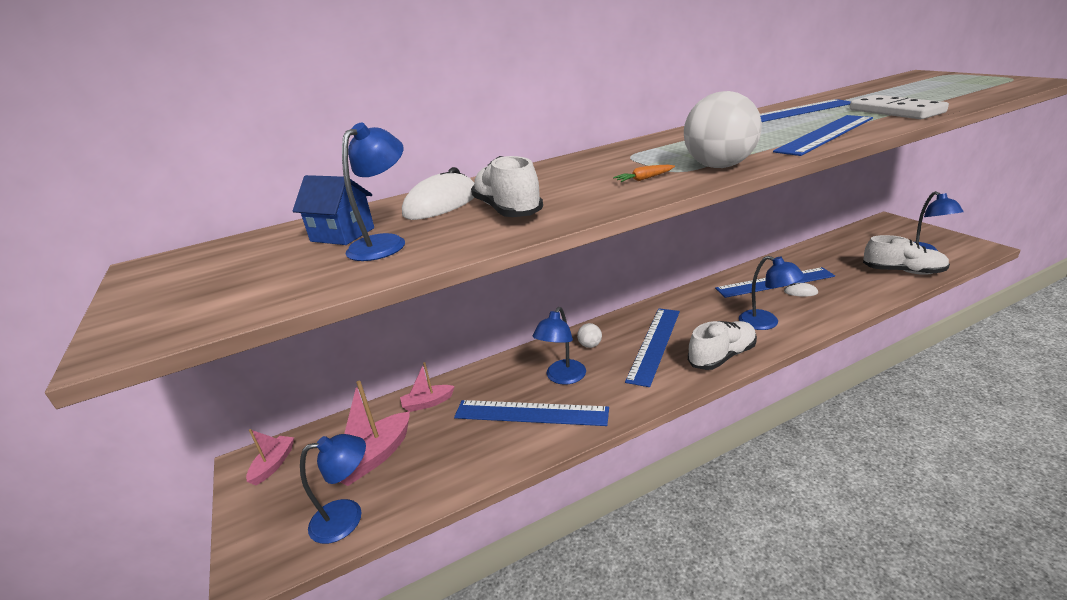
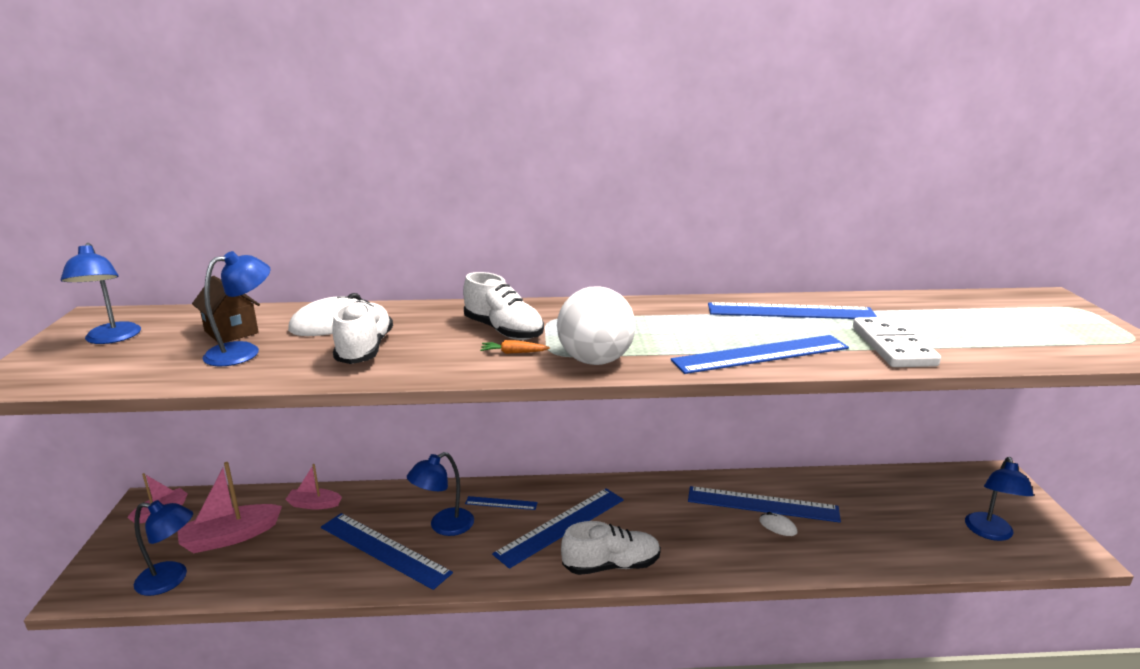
camera: 20 degrees right, 5 degrees down
blue house [293,175,374,245] -> brown house [192,276,260,343]
white ball [577,323,602,348] -> blue ruler [465,496,538,510]
blue lamp [739,256,804,330] -> blue lamp moved to [61,243,141,344]
white shoe [863,235,950,275] -> white shoe moved to [463,272,544,340]

